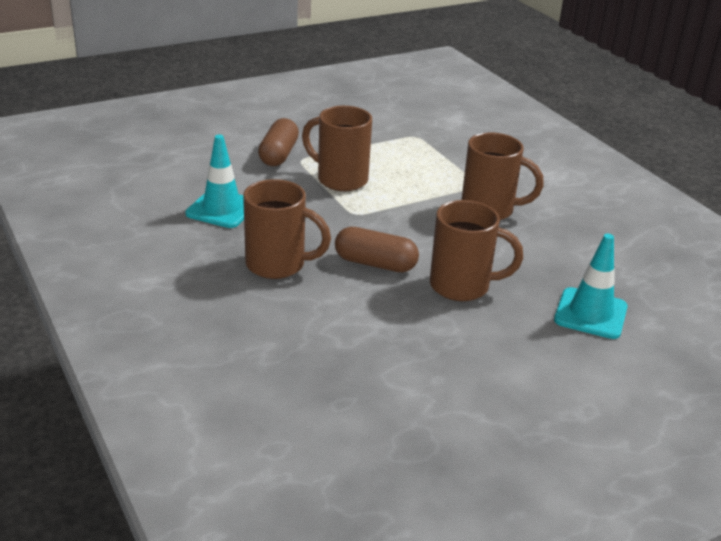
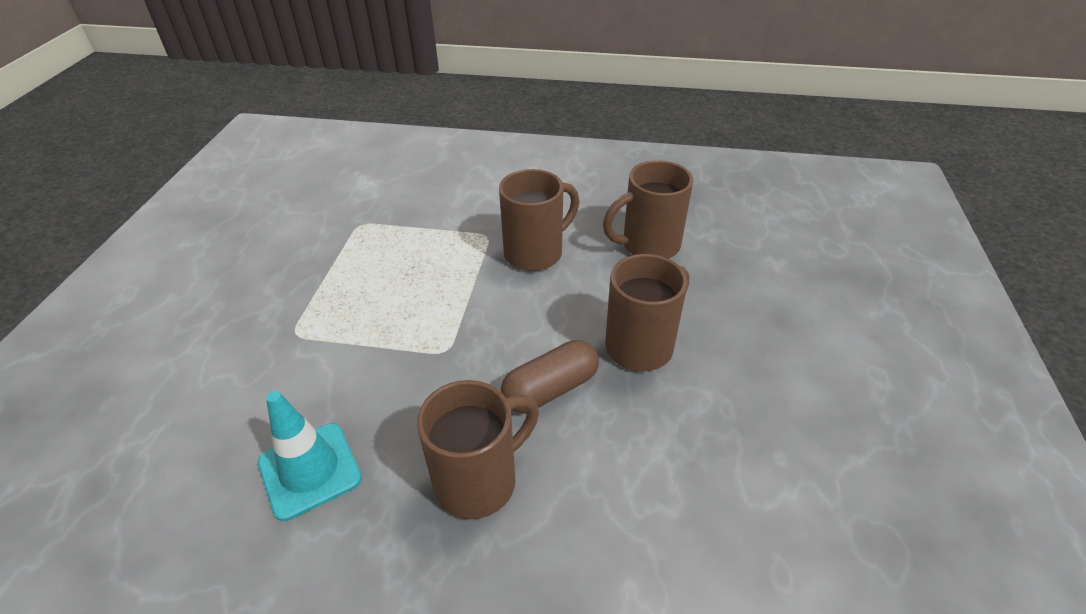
camera: 50 degrees left, 10 degrees up
brown capsule [258,118,299,166] -> none
brown mug [302,106,372,191] -> brown mug moved to [603,160,693,259]
turquoise traffic cone [554,234,628,339] -> none

